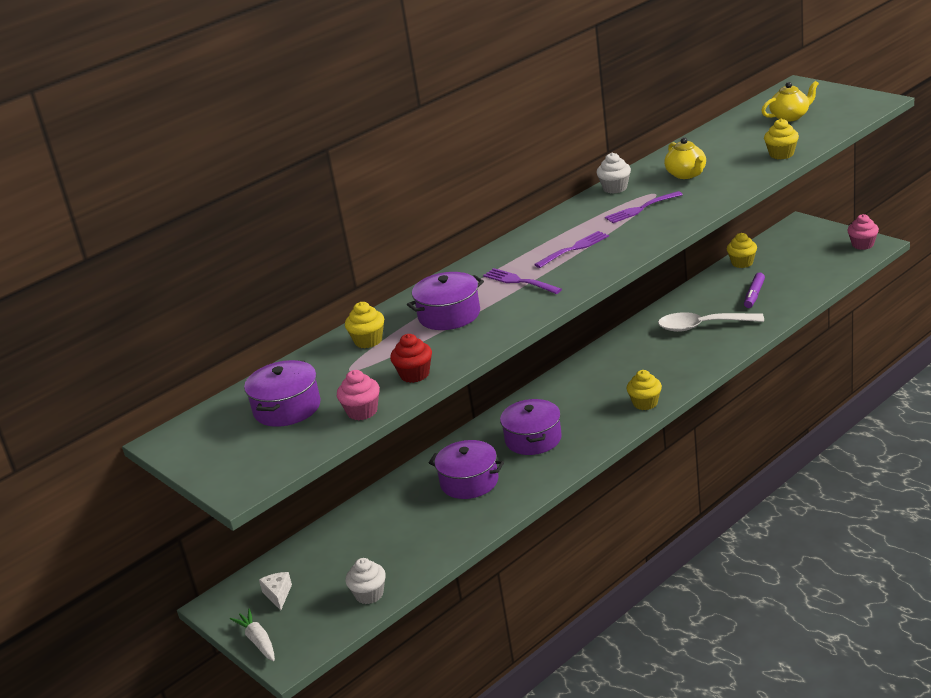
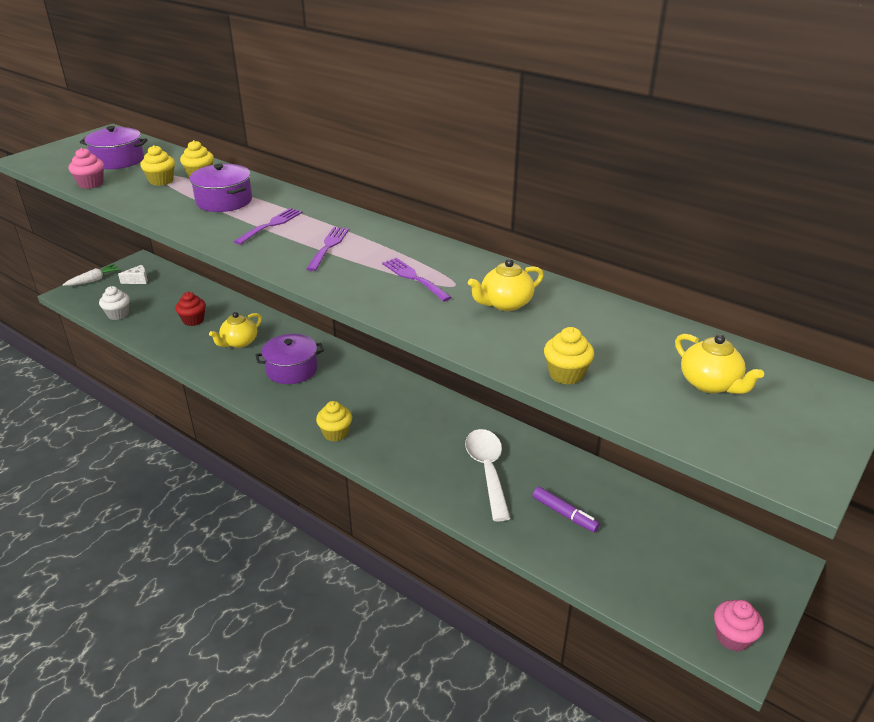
camera: 75 degrees right, 5 degrees up
red cupcake [390,334,432,383] -> red cupcake moved to [175,292,206,326]
purple pot [429,440,504,499] -> yellow teapot [209,312,262,348]
purple fork [534,231,609,268] -> purple fork turned 120 degrees counterclockwise [306,227,349,271]
white cupcake [596,153,631,194] -> none
yellow cupcake [727,233,757,268] -> yellow cupcake moved to [140,145,175,186]
purple marker [744,272,765,308] -> purple marker turned 150 degrees counterclockwise [533,487,600,533]

